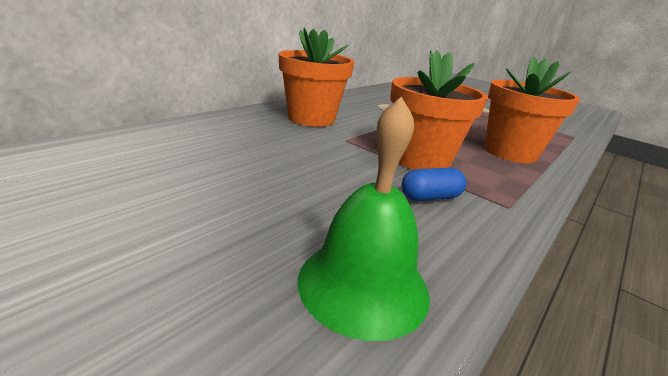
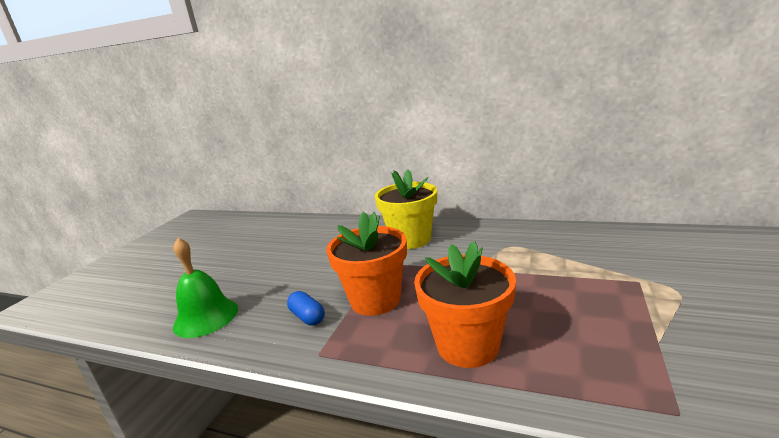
camera: 75 degrees right, 5 degrees down
orange flower pot [279,27,354,127] -> yellow flower pot [375,170,437,249]

